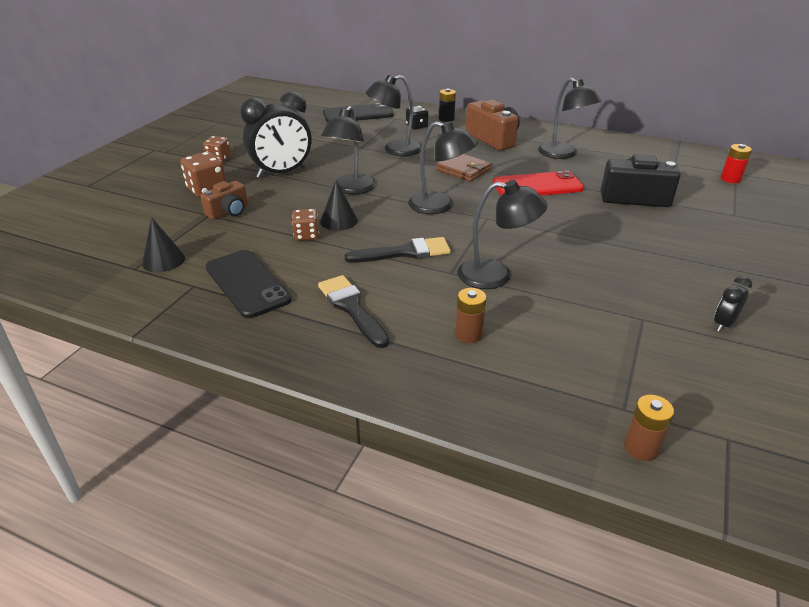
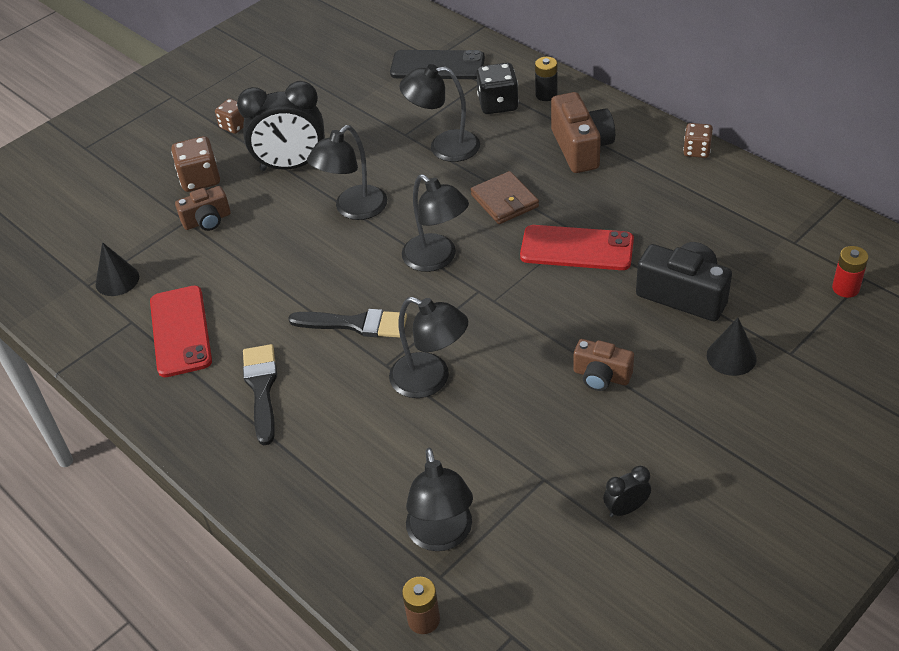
camera: 25 degrees right, 10 degrees up
black phone [205,250,292,318] -> red phone [150,286,212,377]
brown dice [292,209,319,241] -> brown dice moved to [683,123,713,158]
black cone [320,181,358,231] -> black cone moved to [707,318,757,376]
black dice [406,106,428,129] -> black dice [476,63,519,114], size x1.53
brown battery [455,288,486,343] -> none
black lamp [538,78,602,159] -> black lamp moved to [406,448,473,551]
none -> brown camera [573,339,634,391]

